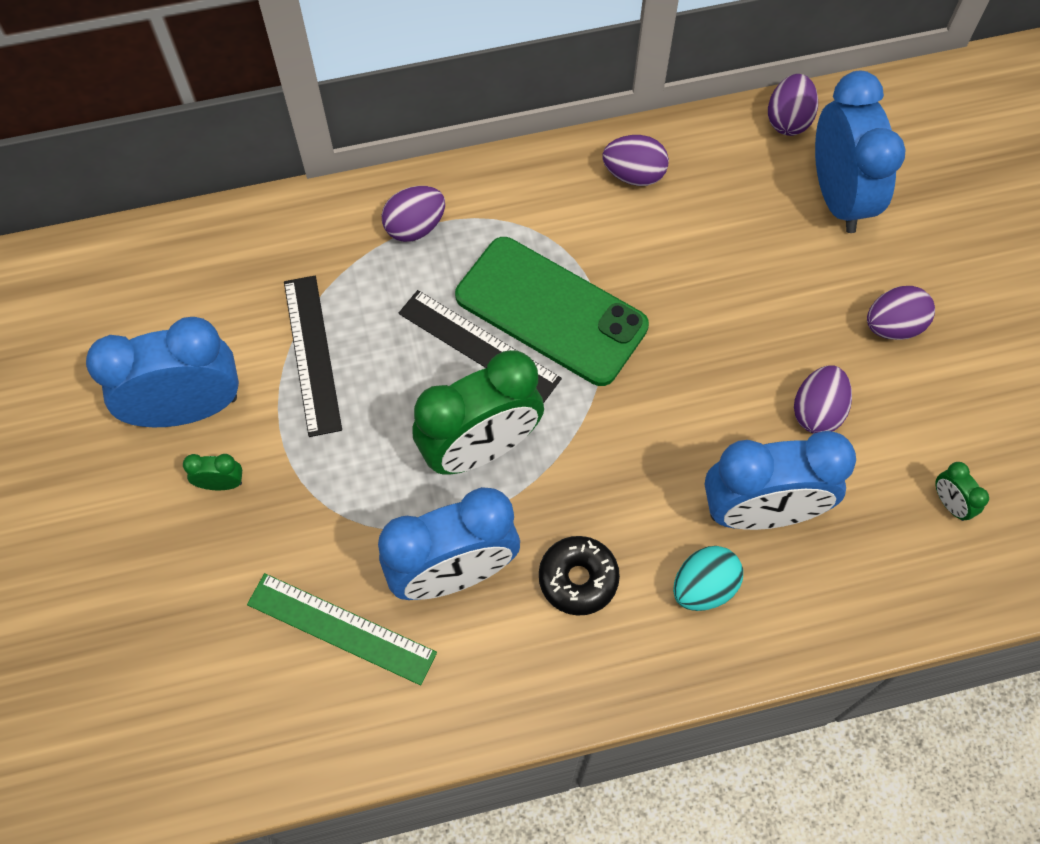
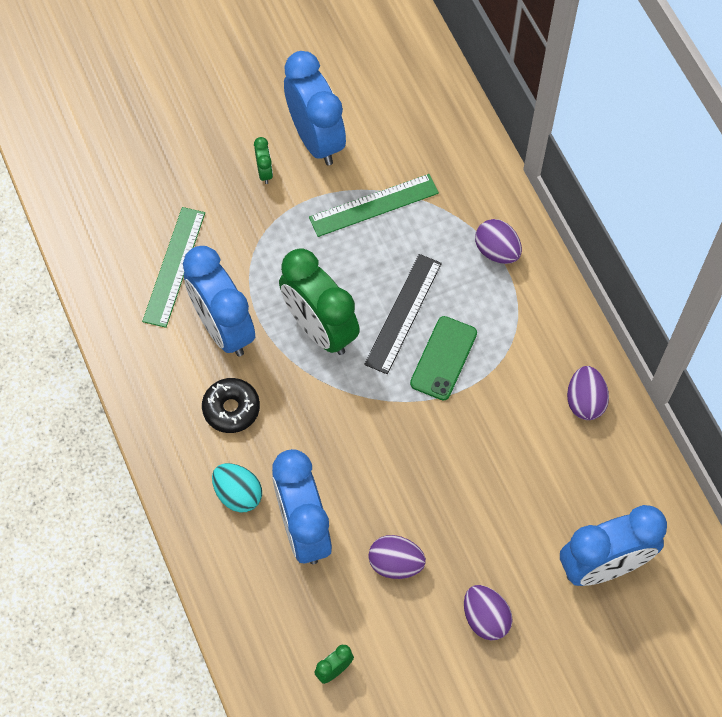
camera: 80 degrees right, 0 degrees up
black ruler [284,276,342,437] -> green ruler [309,174,439,237]
green phone [455,237,649,386] -> green phone [410,316,477,400], size x0.59
purple egg [768,74,818,136] -> none

